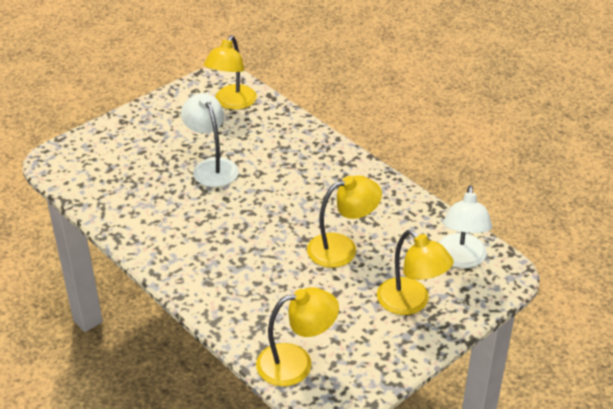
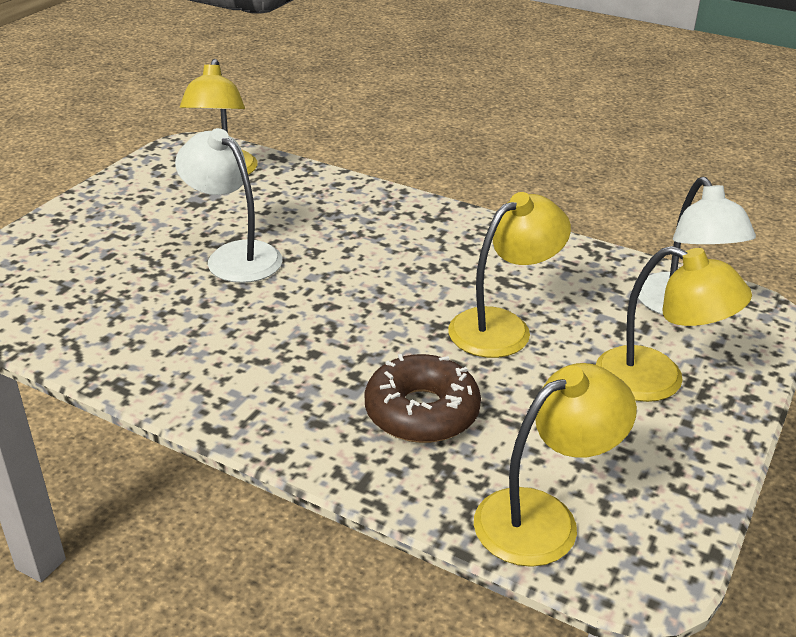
camera: 20 degrees left, 5 degrees down
none -> brown donut [364,354,481,443]

